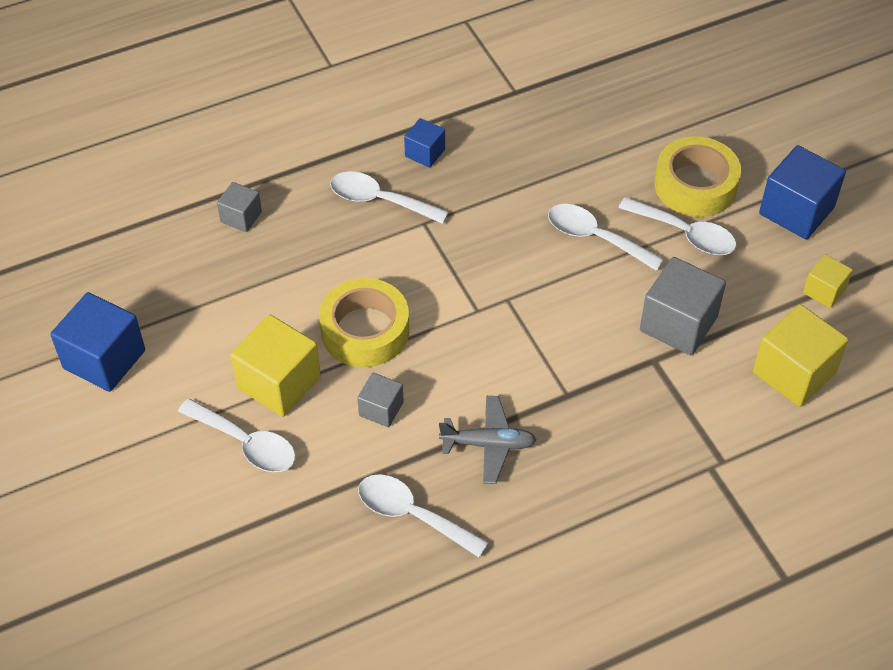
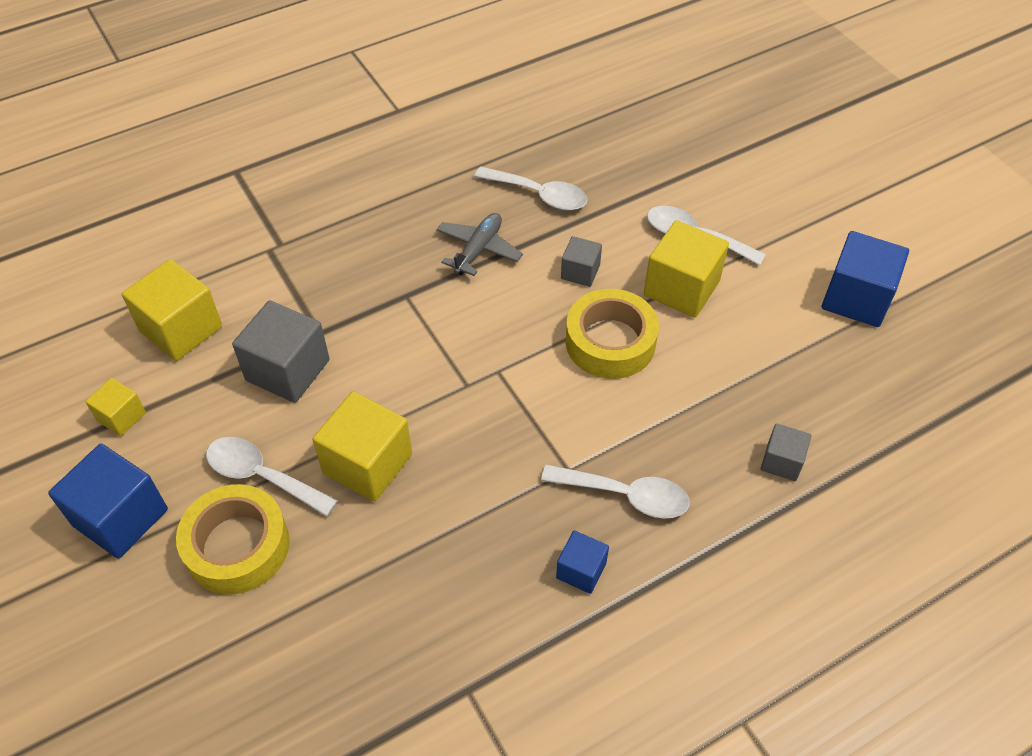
camera: 175 degrees right, 0 degrees up
grey plane [439,396,537,484] -> grey plane turned 120 degrees clockwise [437,213,523,276]
white spoon [548,204,664,271] -> yellow cube [313,391,412,502]

